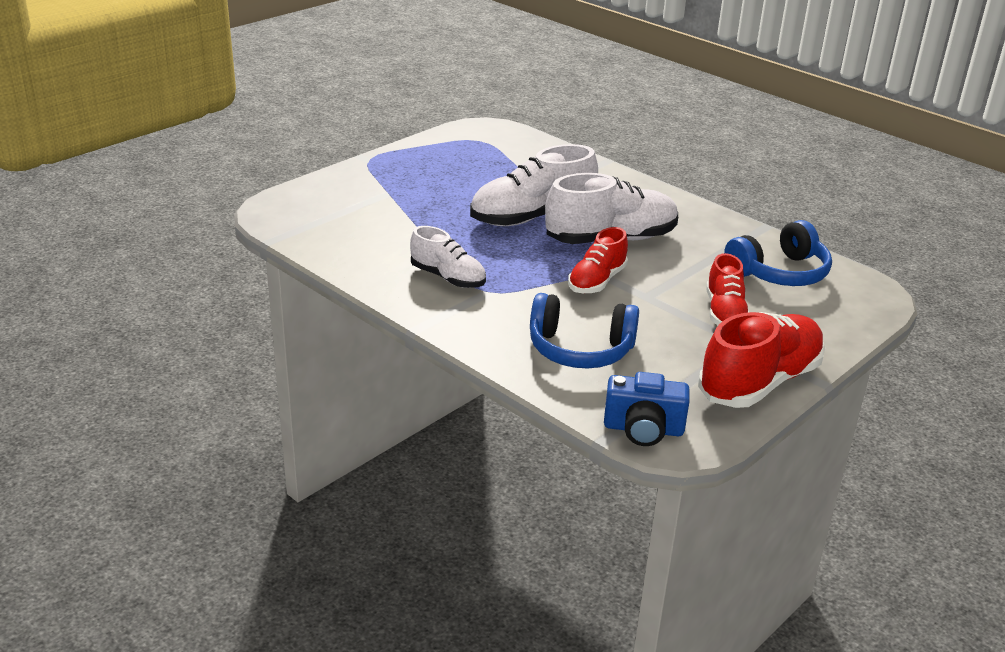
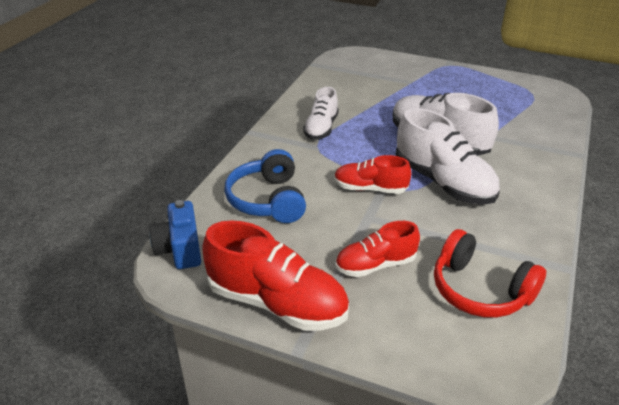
camera: 70 degrees right, 5 degrees up
blue headphones [724,220,832,286] -> red headphones [434,229,546,318]

